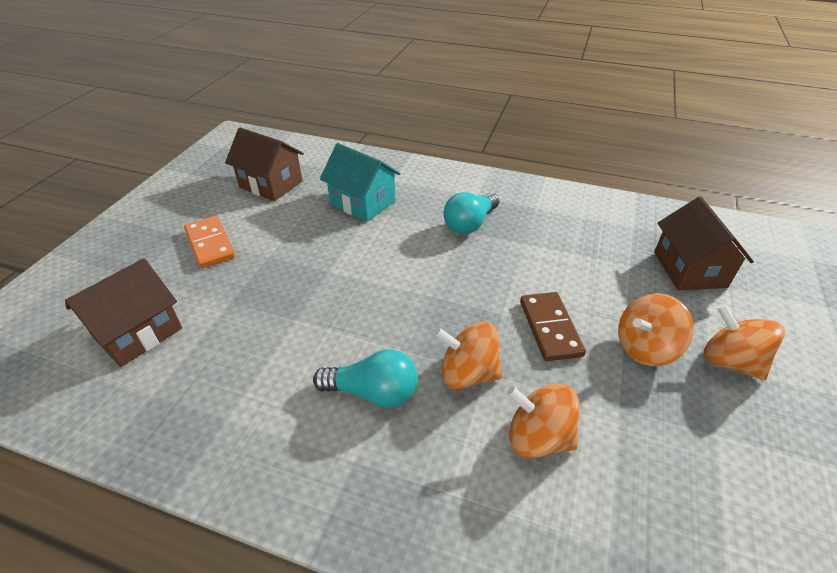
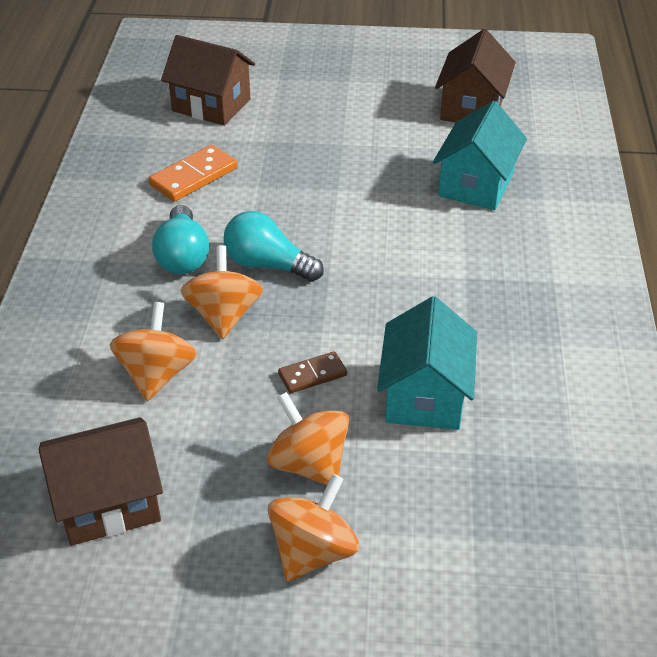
camera: 75 degrees right, 0 degrees up
orange domino [184,216,235,268] -> orange domino moved to [149,145,238,202]
turquoise light bulb [443,192,500,234] -> turquoise light bulb moved to [223,211,324,282]
brown domino [520,292,586,361] -> brown domino [278,351,347,394], size x0.62
brown house [654,197,754,290] -> brown house moved to [39,417,163,546]
none -> turquoise house [377,296,477,430]

